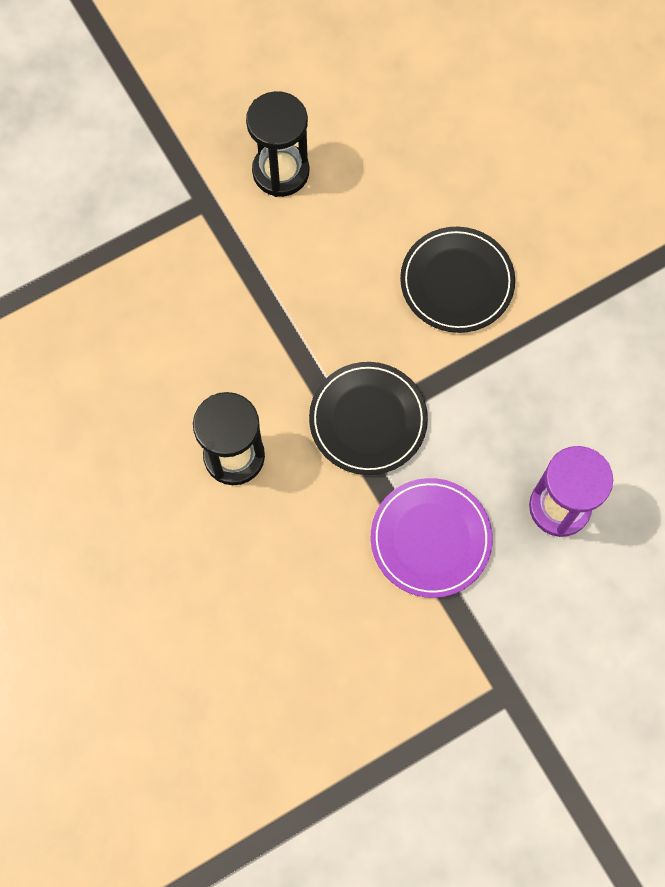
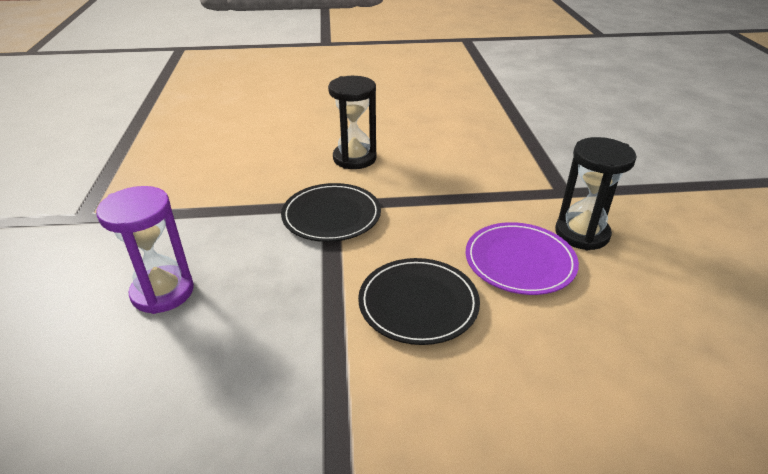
camera: 115 degrees right, 35 degrees down
purple plate [371,478,493,598] -> purple plate moved to [465,222,579,295]

